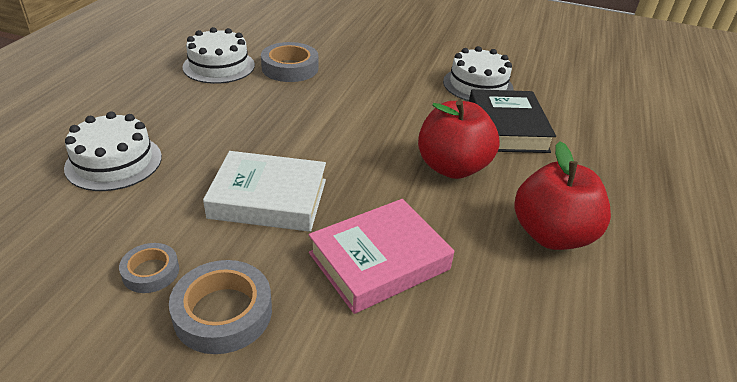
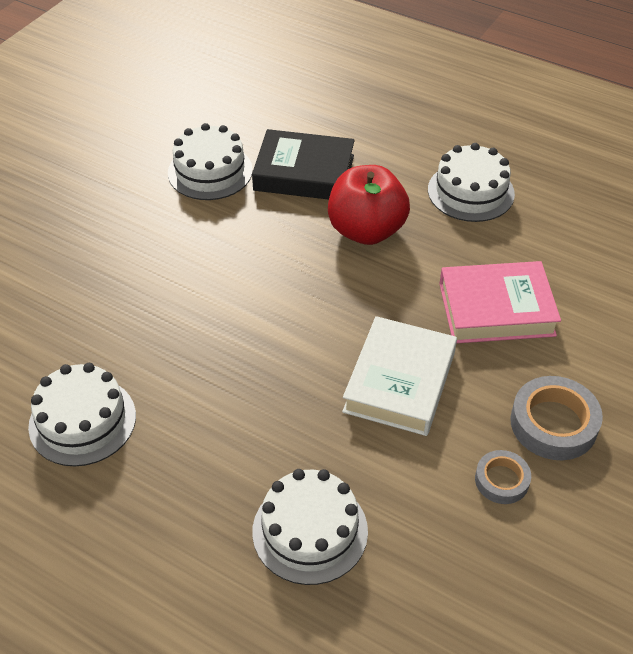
camera: 75 degrees left, 10 degrees up
grey tape [261,42,318,82] -> none
pink book [309,199,454,314] -> pink book turned 75 degrees counterclockwise [439,261,561,343]
red apple [514,141,611,250] -> white cake [428,143,515,222]

